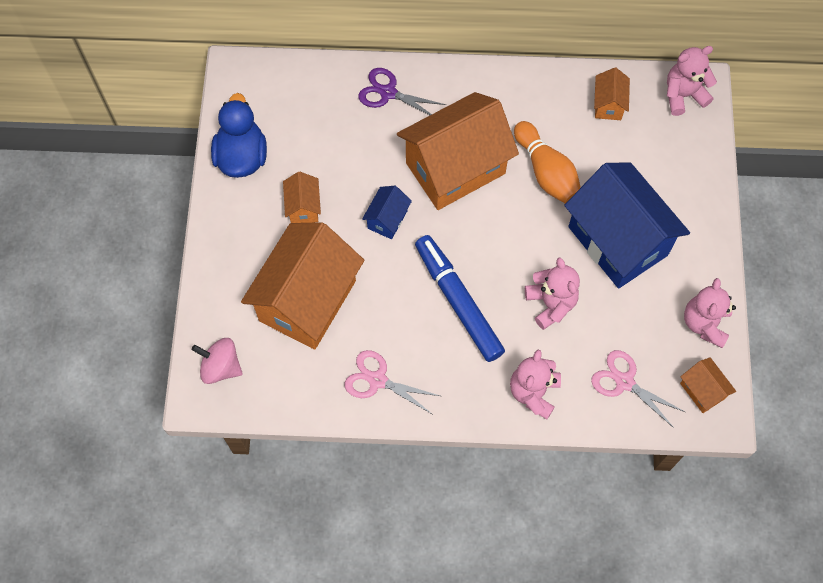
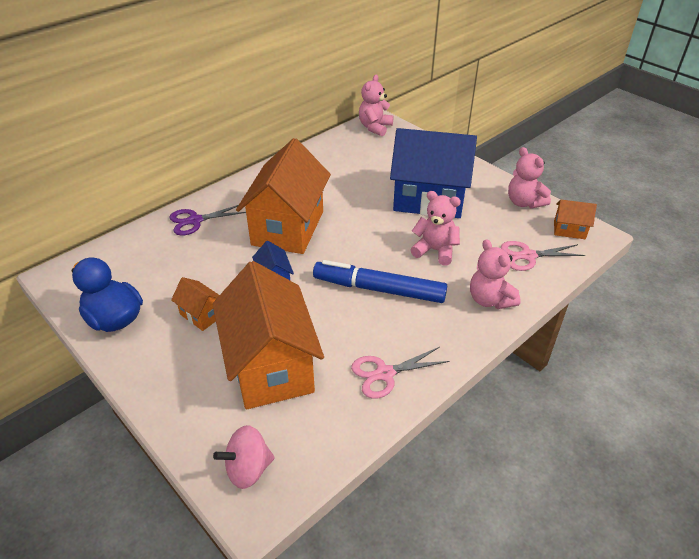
camera: 45 degrees left, 25 degrees down
orange bowling pin [514,121,581,204] -> none
orange house [594,68,630,120] -> none

